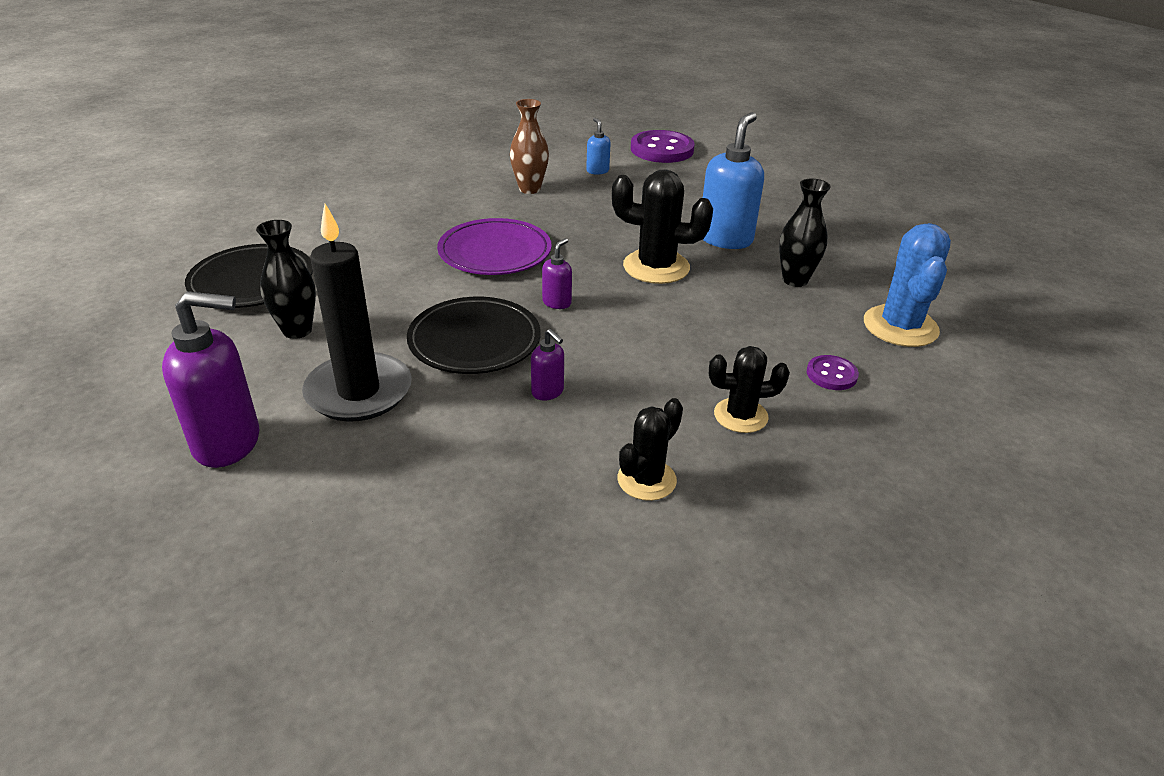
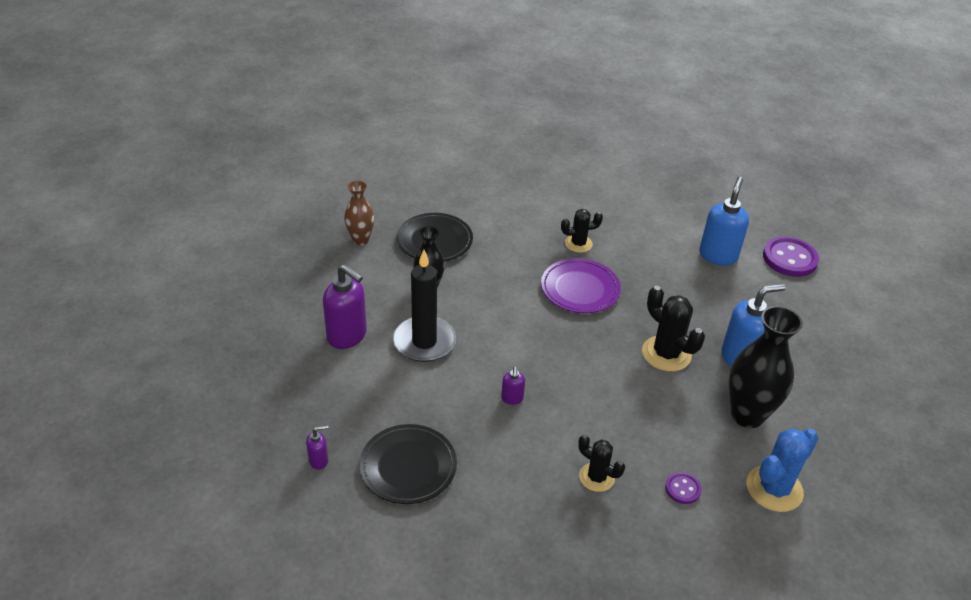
camera: 40 degrees right, 5 degrees up
black plate [407,297,541,374] -> black plate moved to [359,424,457,504]
brown vase [510,99,549,194] -> brown vase moved to [344,181,374,245]
purple soap dispenser [542,238,572,309] -> purple soap dispenser moved to [306,425,328,470]
blue soap dispenser [586,118,611,175] -> blue soap dispenser [699,177,749,266], size x2.08
black cactus [617,398,683,501] -> black cactus moved to [561,209,603,253]
black vase [779,179,831,287] -> black vase [729,306,803,428], size x1.70

